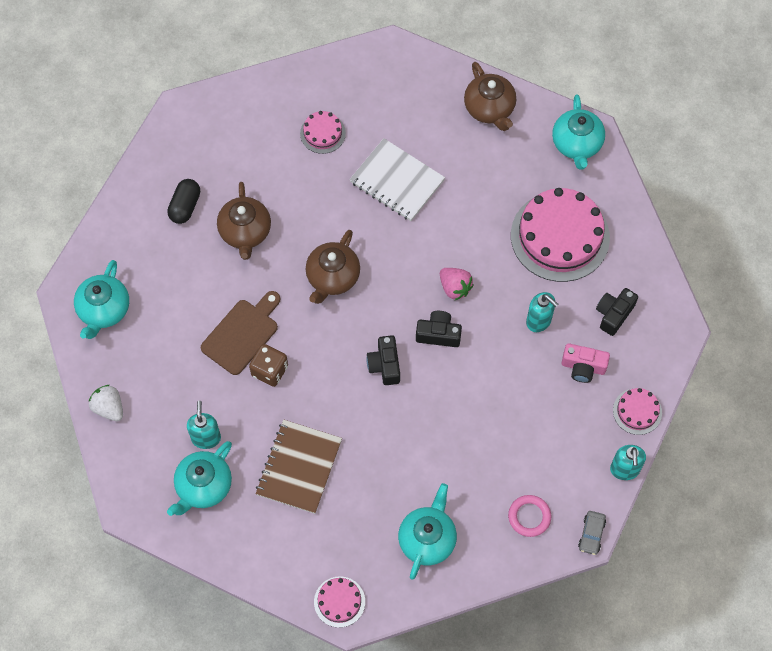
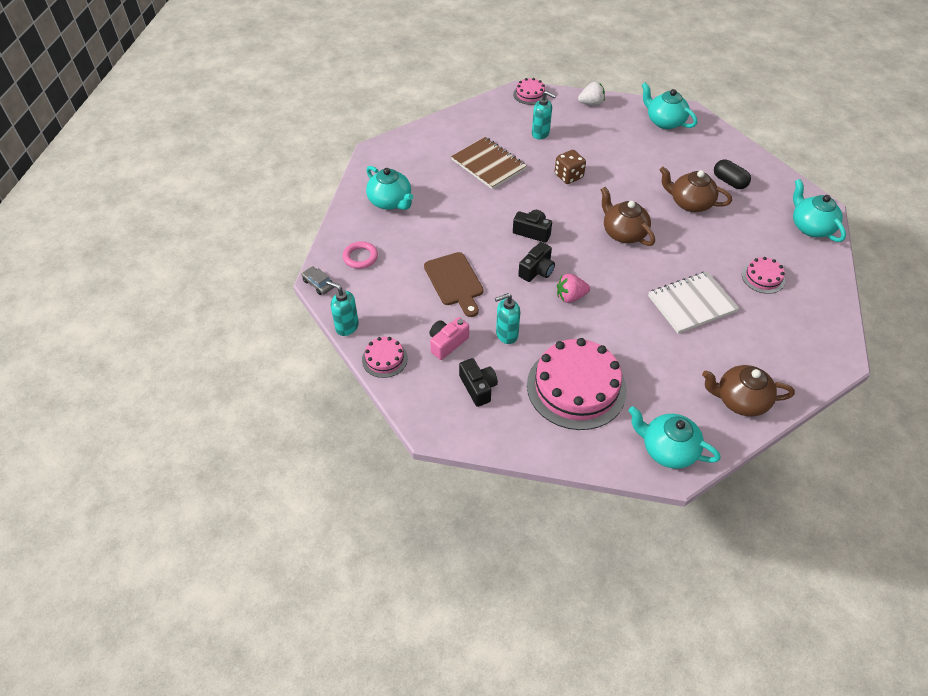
camera: 120 degrees right, 15 degrees down
turquoise teapot [167,441,232,516] -> turquoise teapot moved to [793,179,846,242]
brown cutting board [201,291,280,375] -> brown cutting board moved to [424,252,484,317]
pink cake [314,576,365,628] -> pink cake moved to [513,78,547,105]

